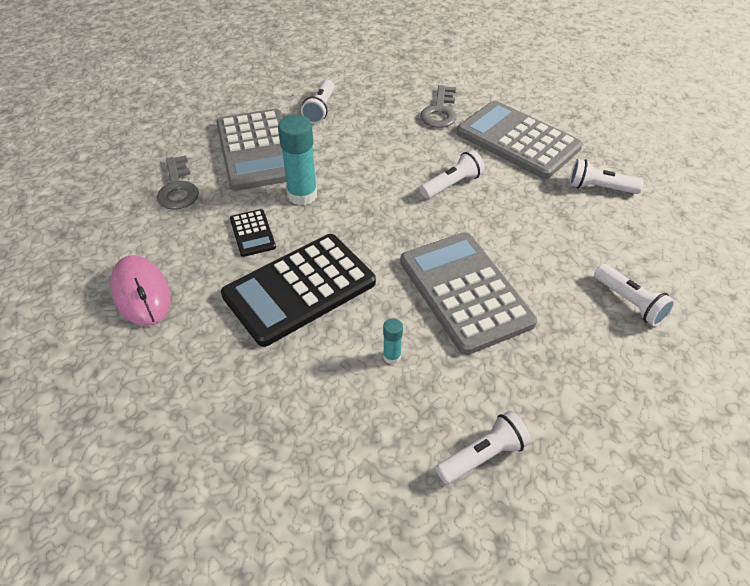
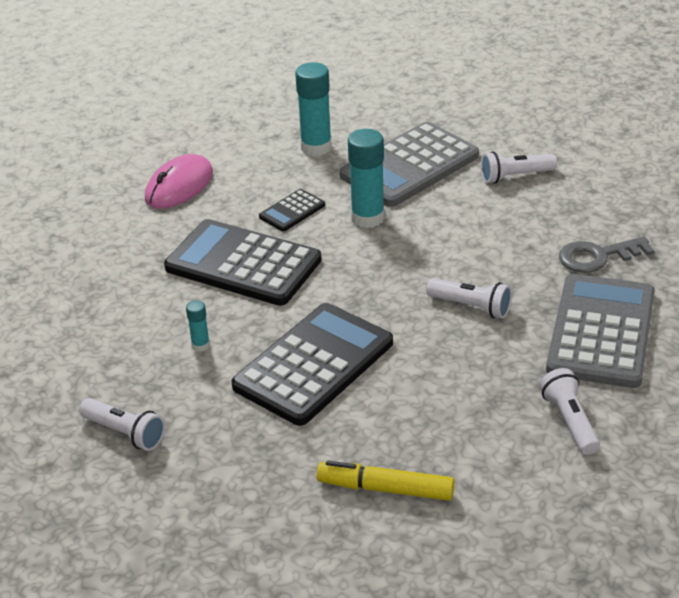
camera: 65 degrees right, 10 degrees down
grey key [157,156,199,210] -> turquoise glue stick [295,62,332,156]
grey calculator [400,232,537,355] -> black calculator [231,303,393,426]
white flashlight [594,264,675,327] -> yellow marker [317,461,454,501]

